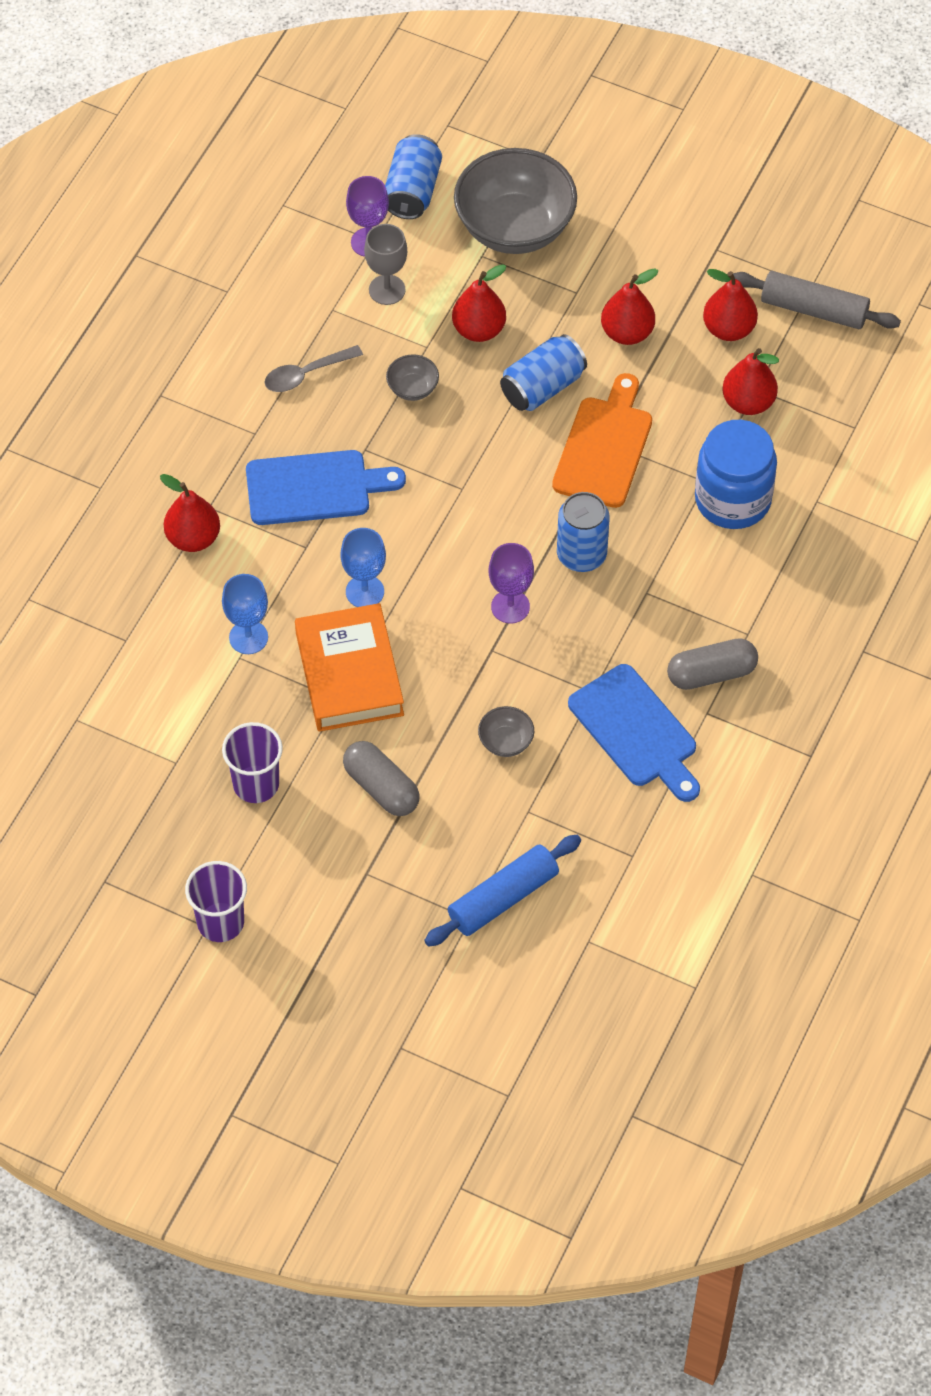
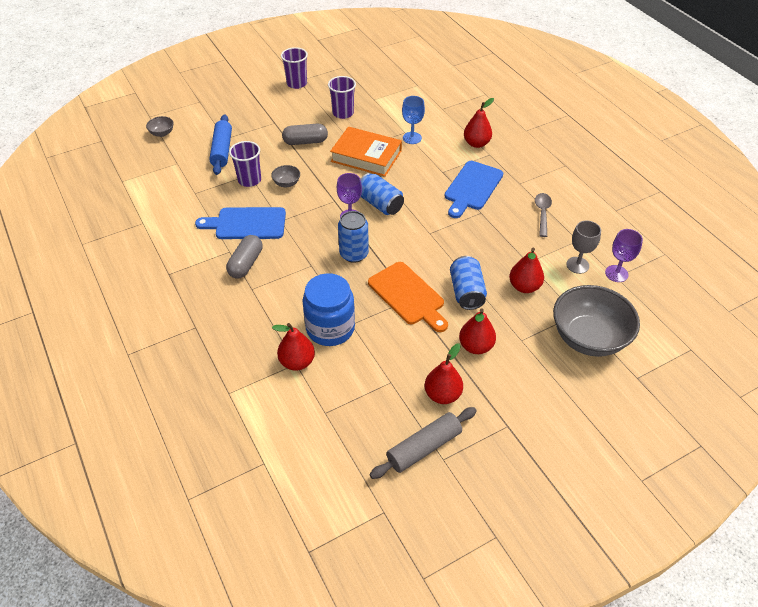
camera: 125 degrees right, 10 degrees down
blue goblet [341,528,386,607] -> none
blue can [385,134,442,219] -> blue can moved to [360,173,404,215]
grey bowl [386,354,439,401] -> grey bowl moved to [146,116,174,137]
red pear [722,348,779,415] -> red pear moved to [272,323,315,371]
none -> purple cup [229,141,261,187]

